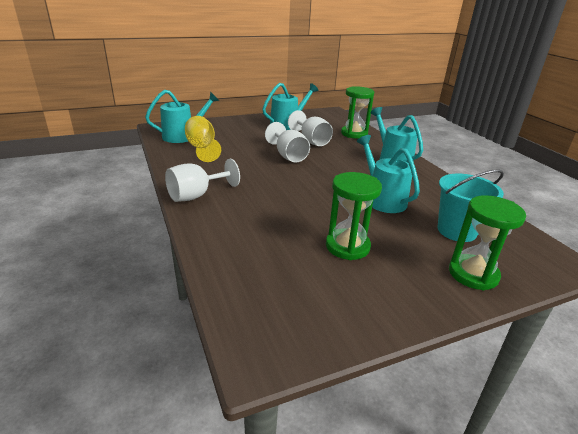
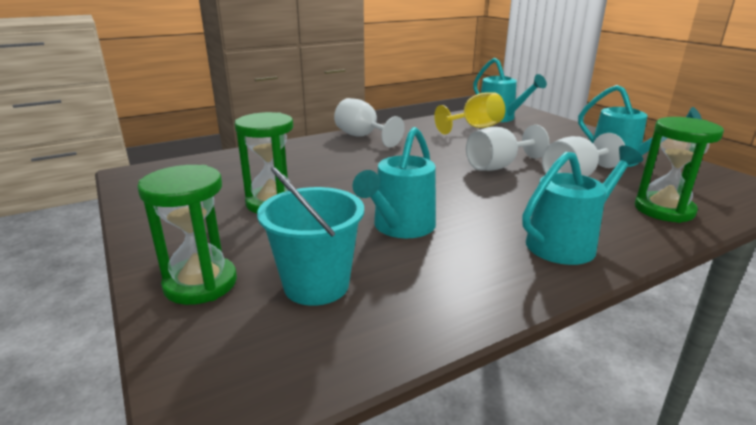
camera: 85 degrees right, 5 degrees down
turquoise watering can [357,135,420,213] -> turquoise watering can turned 150 degrees clockwise [353,127,436,238]

